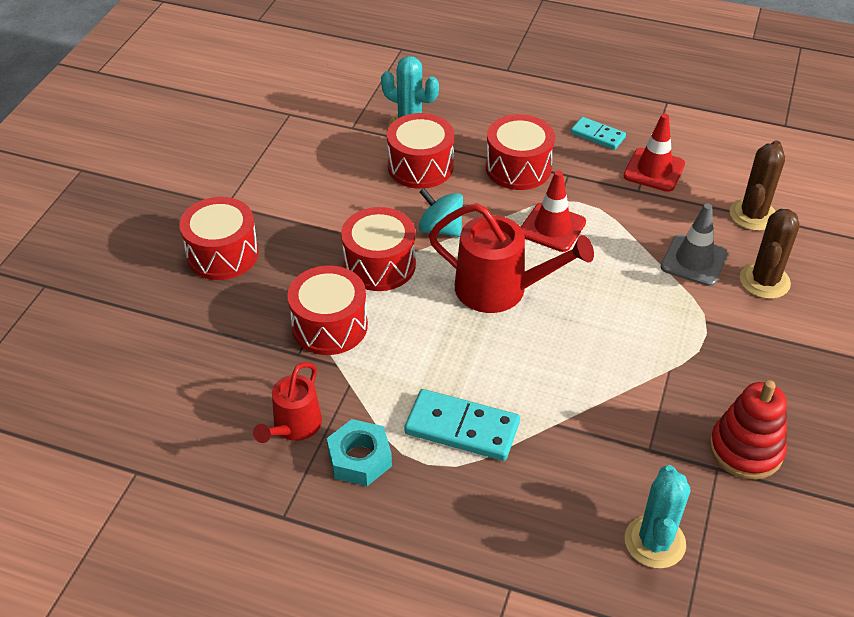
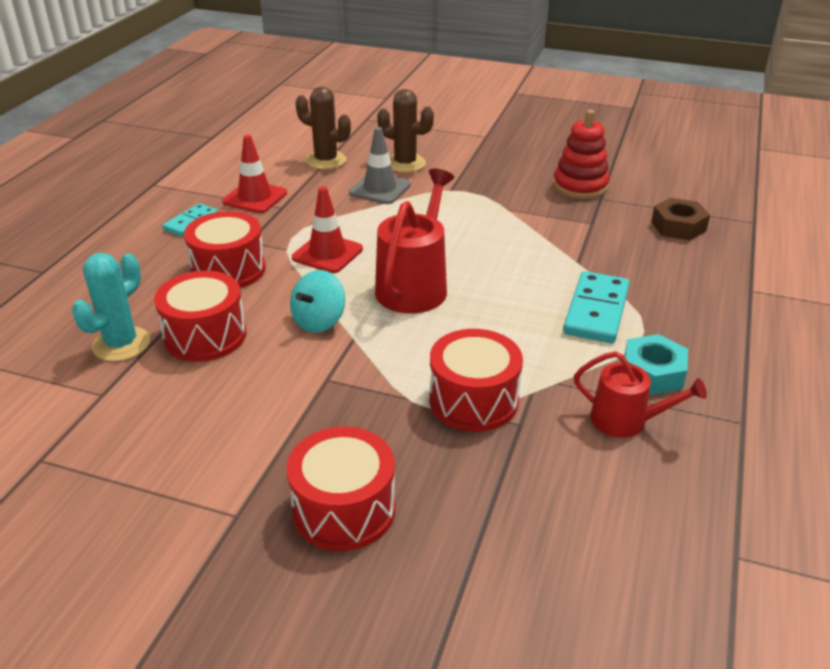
camera: 90 degrees left, 10 degrees down
red drum [341,207,416,291] -> none
turquoise cactus [625,465,690,569] -> brown nut [651,198,710,240]

